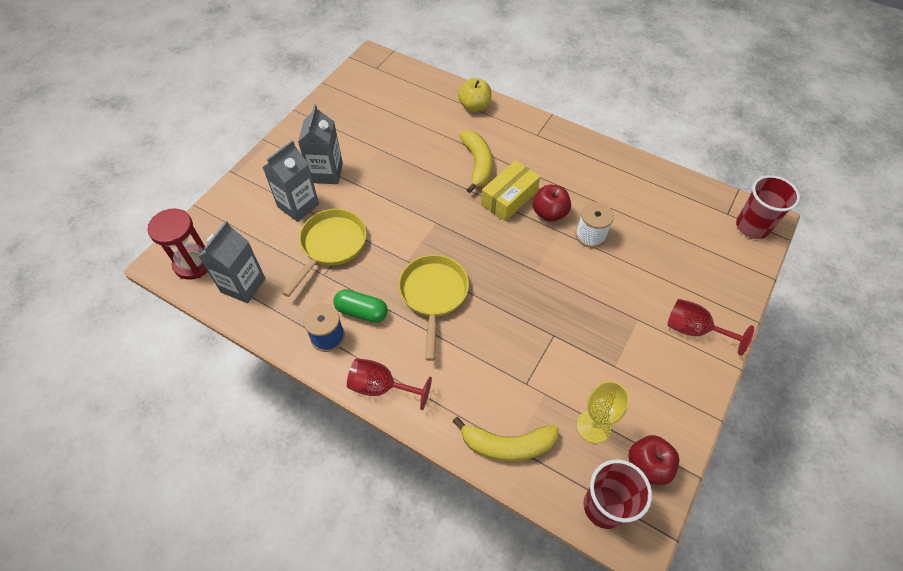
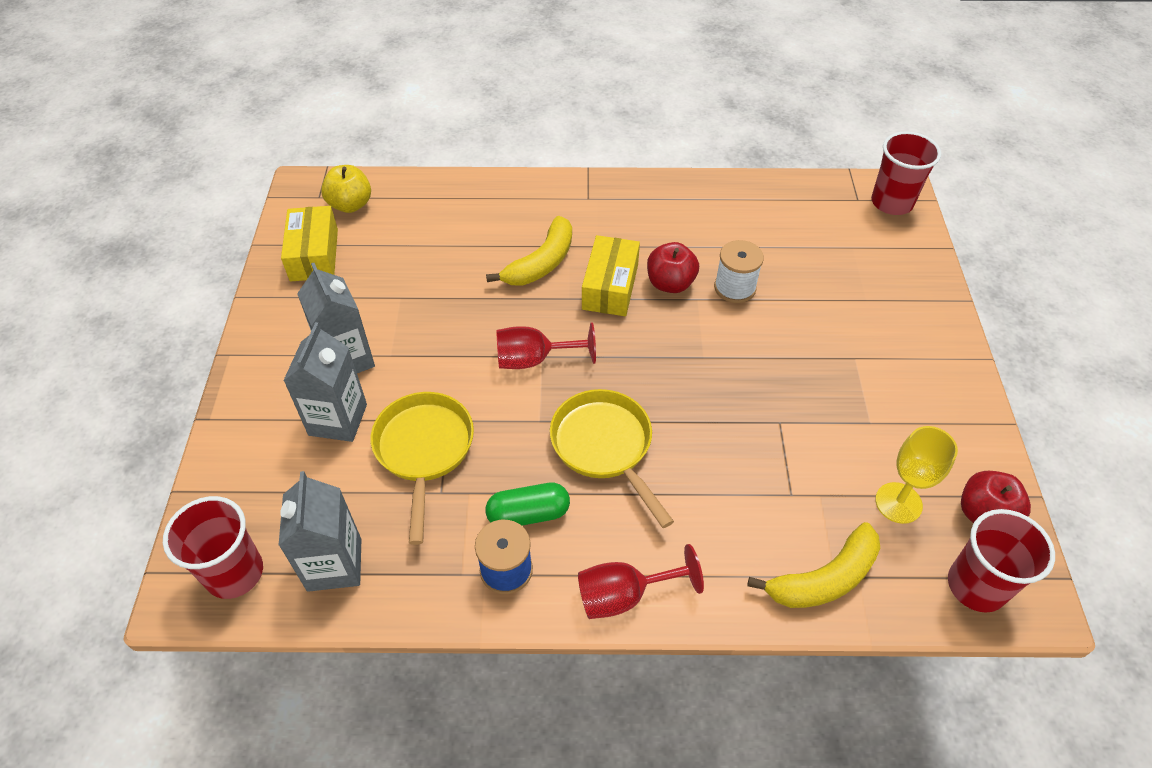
camera: 30 degrees left, 5 degrees down
red hourglass [147,208,208,280] -> red cup [163,496,263,599]
yellow apple [458,78,491,112] -> yellow apple moved to [321,165,371,213]
yellow banana [459,130,493,193] -> yellow banana turned 75 degrees clockwise [486,216,572,286]
red goblet [667,299,754,356] -> red goblet moved to [496,322,596,369]
none -> yellow box [281,206,338,282]

